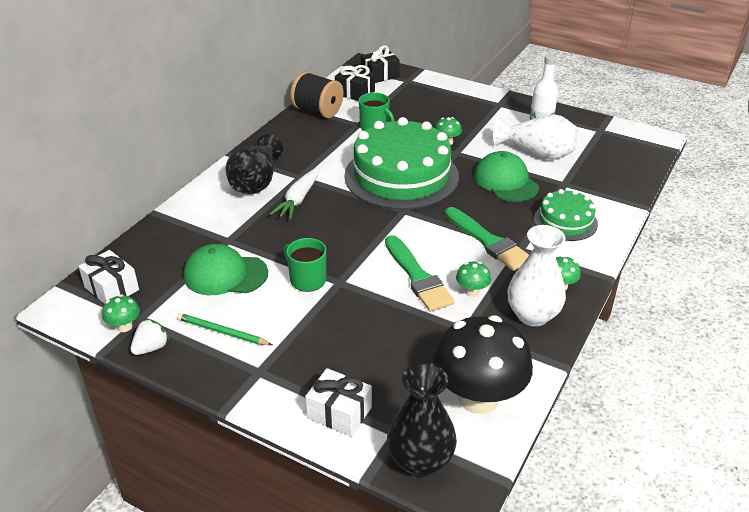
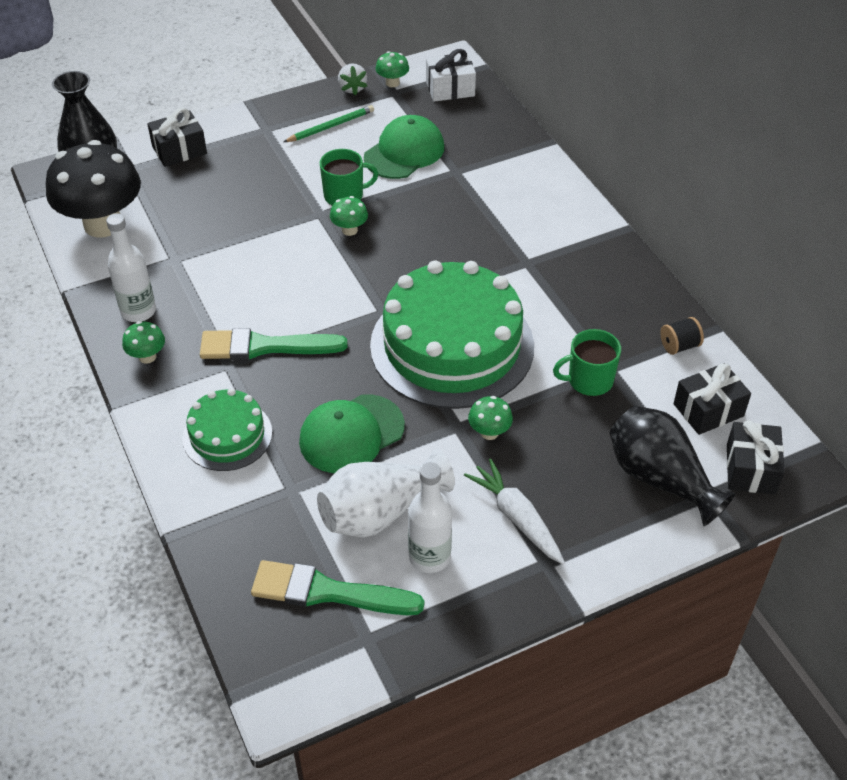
camera: 125 degrees right, 10 degrees up
black vase [226,134,283,194] -> black vase moved to [609,406,736,526]
white carrot [270,167,319,220] -> white carrot moved to [464,459,565,565]
black spool [290,71,344,118] -> black spool [660,317,704,355], size x0.51
white gift [305,368,372,437] -> black gift [147,107,207,167]
green brush [385,235,455,312] -> green brush moved to [251,560,424,615]
green mushroom [456,262,491,297] -> green mushroom moved to [330,196,368,236]
green cap [474,151,539,202] -> green cap turned 135 degrees clockwise [299,394,405,473]
white vase [508,225,566,327] -> white bottle [106,213,156,322]

